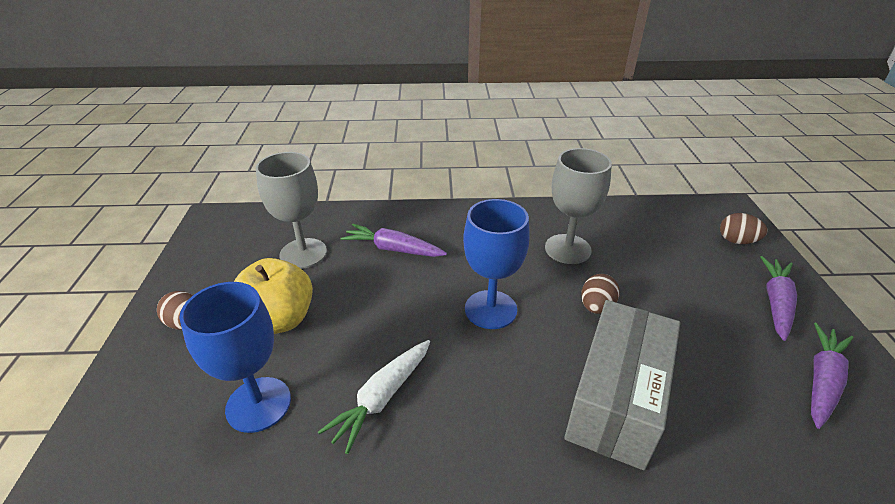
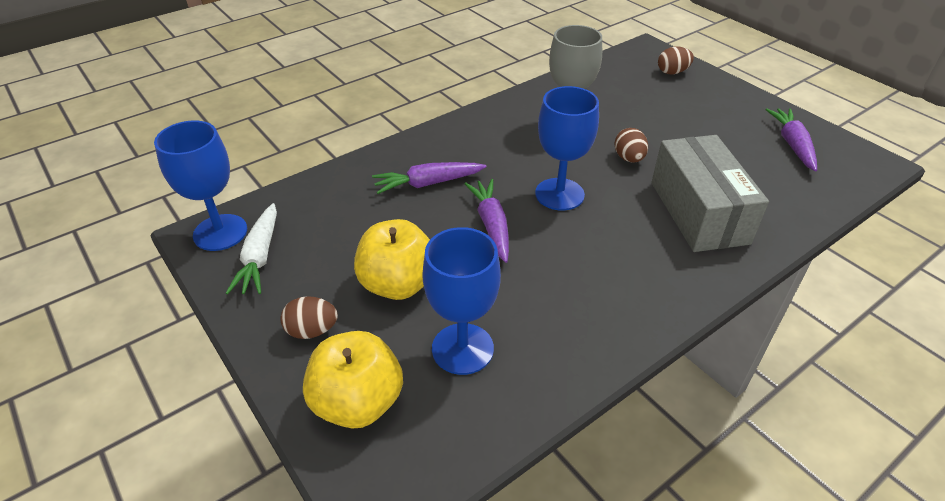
camera: 35 degrees left, 5 degrees up
grey goblet [256,152,327,269] -> none
white carrot [318,340,430,454] -> white carrot moved to [226,203,277,294]
purple carrot [760,256,797,341] -> purple carrot moved to [464,179,509,263]
none -> blue goblet [154,120,247,251]
none -> yellow apple [303,331,403,429]

